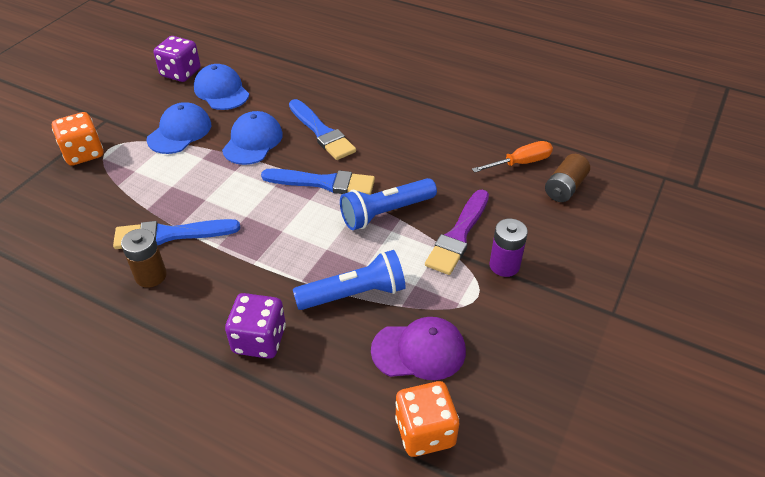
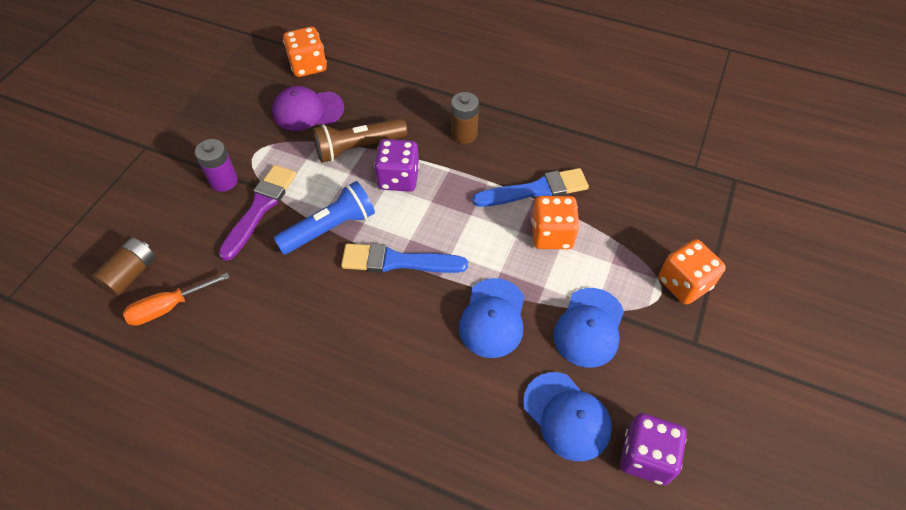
camera: 175 degrees right, 10 degrees up
brown battery [121,229,167,288] -> brown battery moved to [451,92,479,144]
purple dice [225,293,286,359] -> purple dice moved to [374,139,419,192]
blue brush [289,99,356,160] -> none
blue flashlight [293,250,406,310] -> brown flashlight [313,118,408,163]
none -> orange dice [531,196,580,249]

